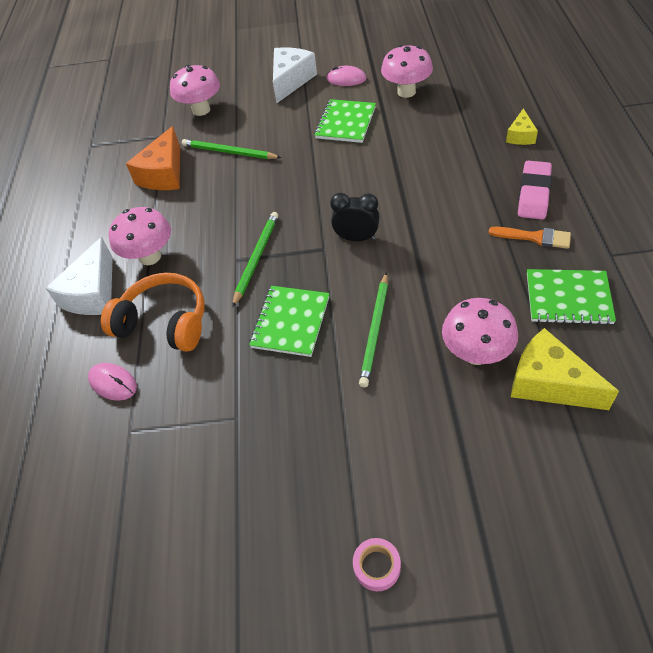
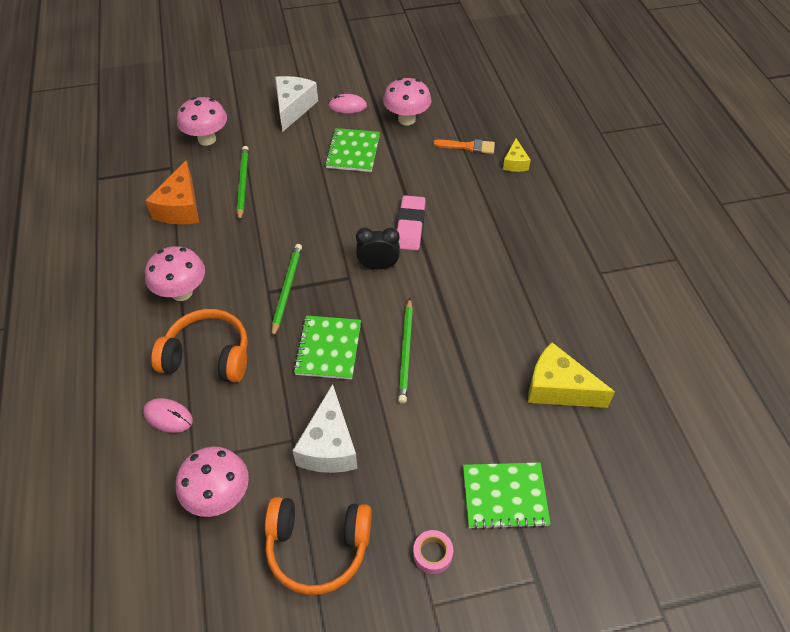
camera: 15 degrees left, 0 degrees up
white cheese [46,237,113,315] -> white cheese moved to [293,384,357,473]
green pencil [182,139,282,159] -> green pencil turned 75 degrees clockwise [237,146,249,222]
pink mushroom [442,298,518,365] -> pink mushroom moved to [176,446,249,517]
orange brush [488,227,571,249] -> orange brush moved to [433,139,495,154]
pink eraser [518,160,552,220] -> pink eraser moved to [397,195,426,251]
green notebook [527,269,616,325] -> green notebook moved to [463,462,550,530]
none -> orange headphones [265,497,372,595]

